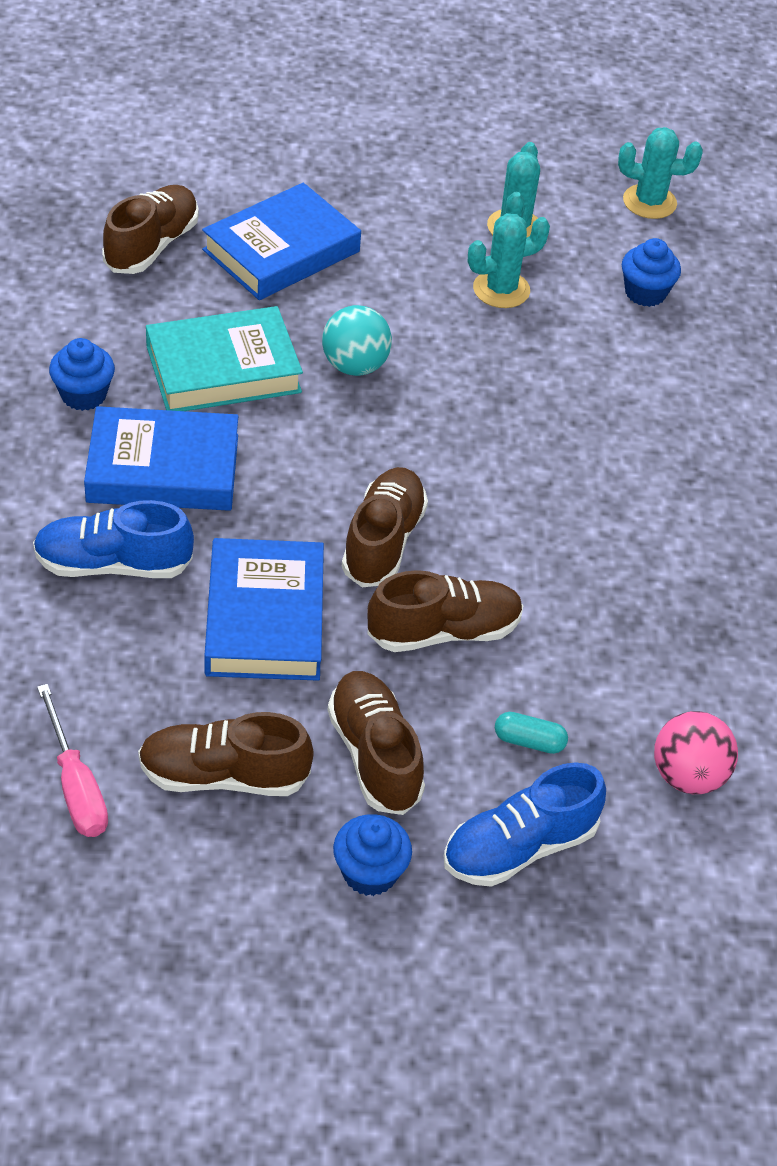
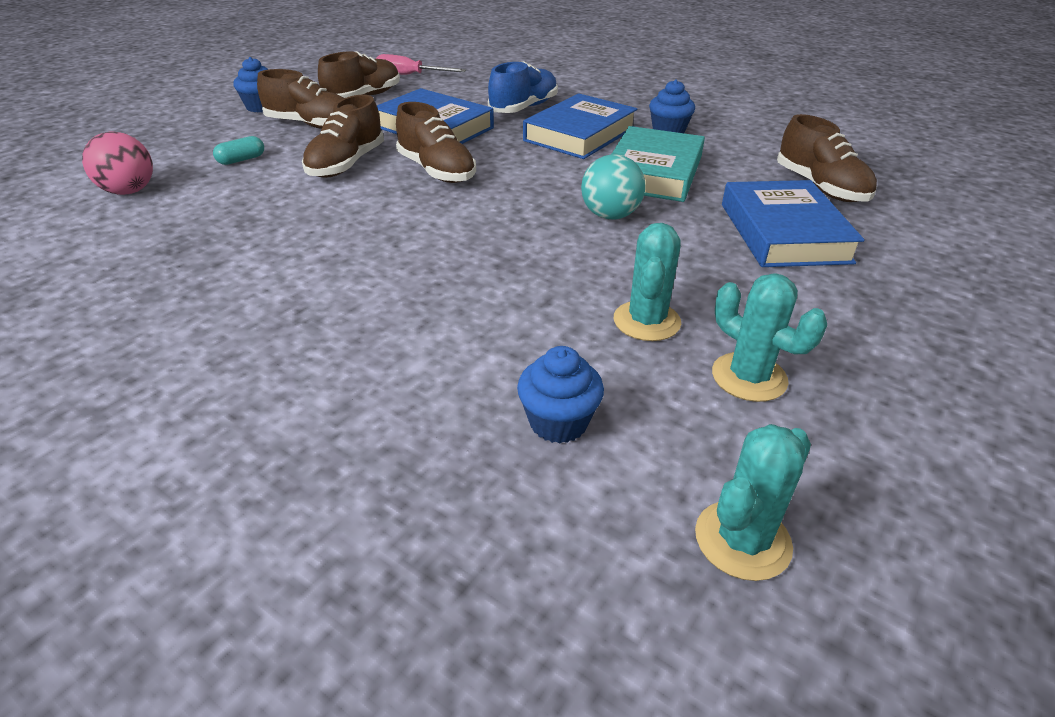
camera: 130 degrees right, 10 degrees down
blue shoe [444,762,606,887] -> none

